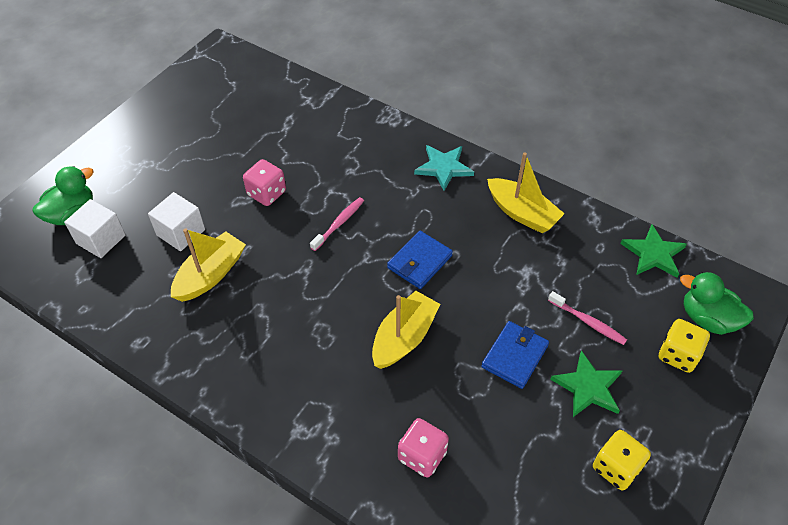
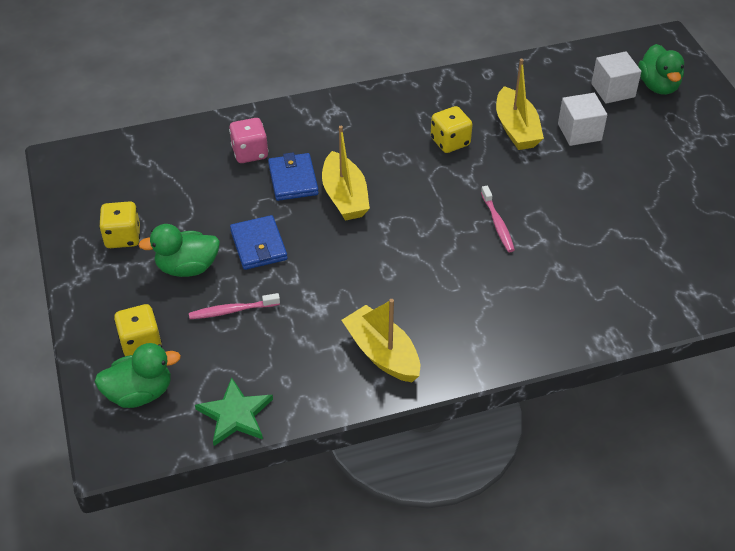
camera: 130 degrees right, 5 degrees down
pink dice [243,159,286,206] -> none
blue wallet [387,231,453,289] -> blue wallet moved to [268,153,319,201]
turquoise star [414,145,474,191] -> none
yellow boat [487,152,565,233] -> yellow boat turned 60 degrees clockwise [342,299,420,382]
green star [550,351,622,417] -> green duck [138,224,220,277]
none -> yellow dice [431,106,473,153]

